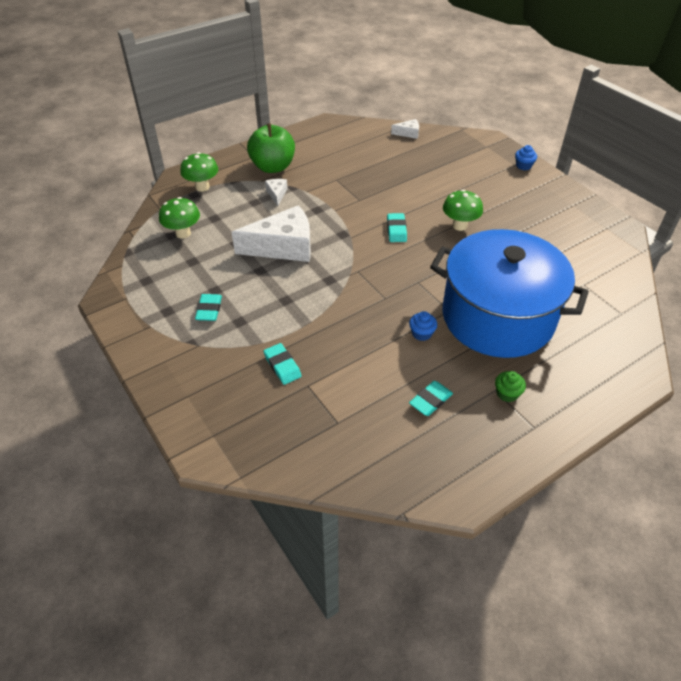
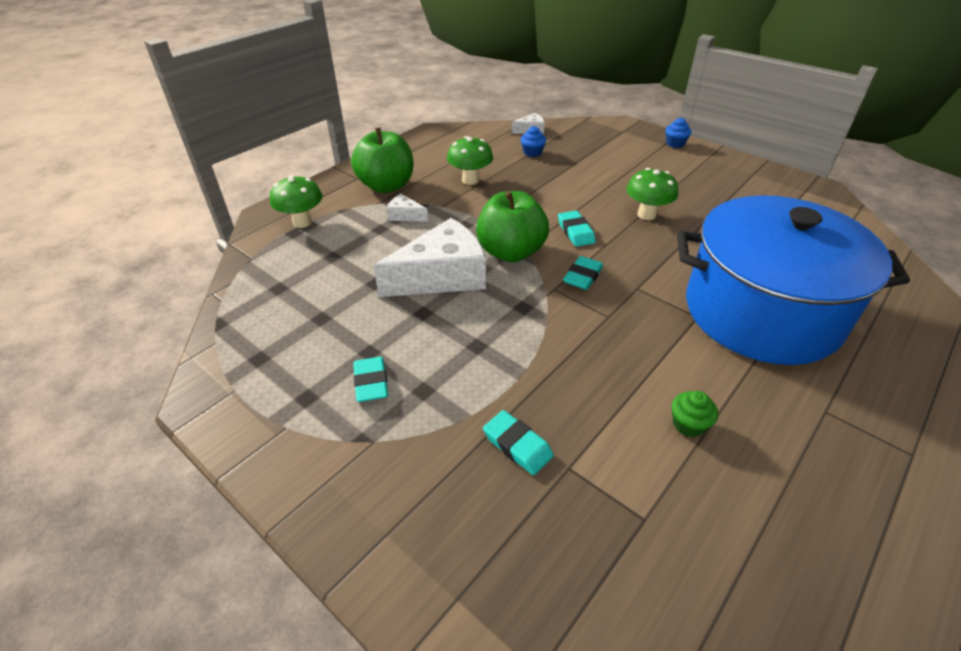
camera: 15 degrees left, 5 degrees down
green mushroom [159,197,200,239] -> green mushroom moved to [447,136,493,185]
white cheese [265,179,288,206] -> white cheese turned 45 degrees counterclockwise [387,194,428,222]
blue cupcake [409,311,437,341] -> blue cupcake moved to [521,126,546,157]
turquoise eraser [409,381,453,416] -> turquoise eraser moved to [563,256,603,290]
green cupcake [495,371,526,402] -> green cupcake moved to [672,391,718,437]
none -> green apple [476,191,549,262]

